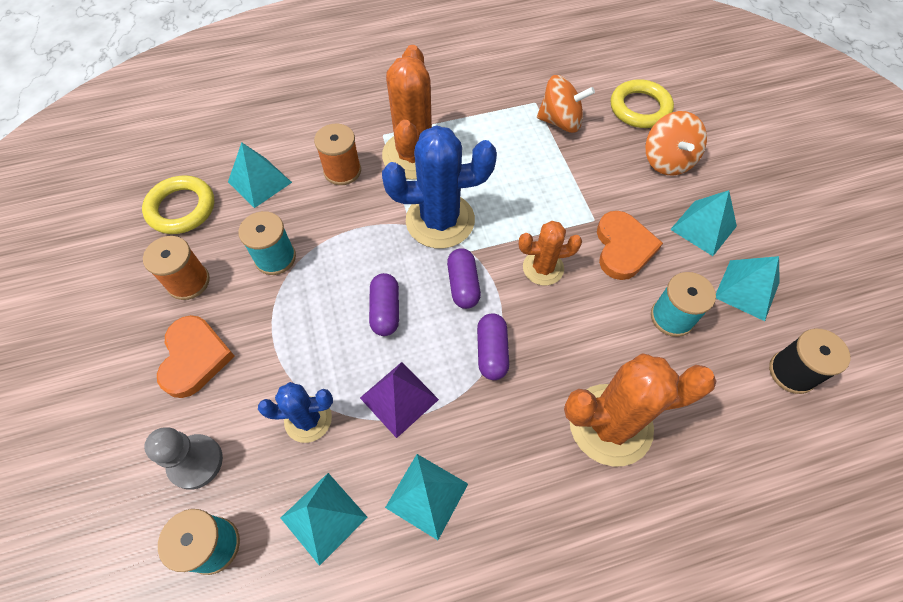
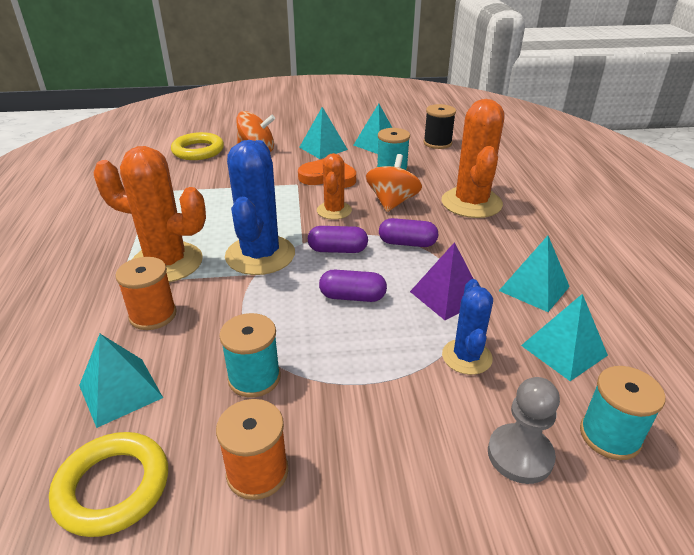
camera: 80 degrees left, 25 degrees down
orange heart [157,315,235,398] -> none
orange spinning top [537,75,595,133] -> orange spinning top moved to [366,154,422,212]

